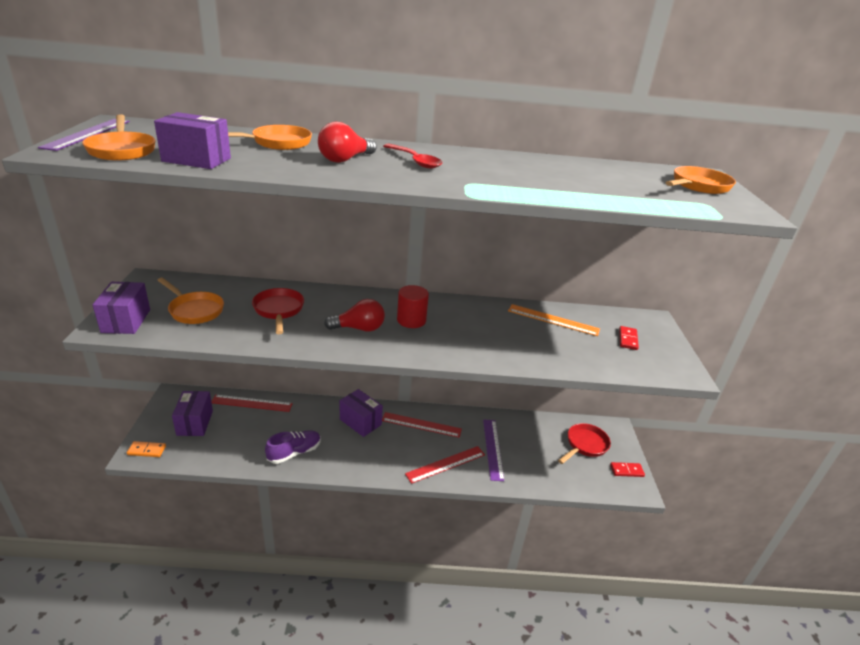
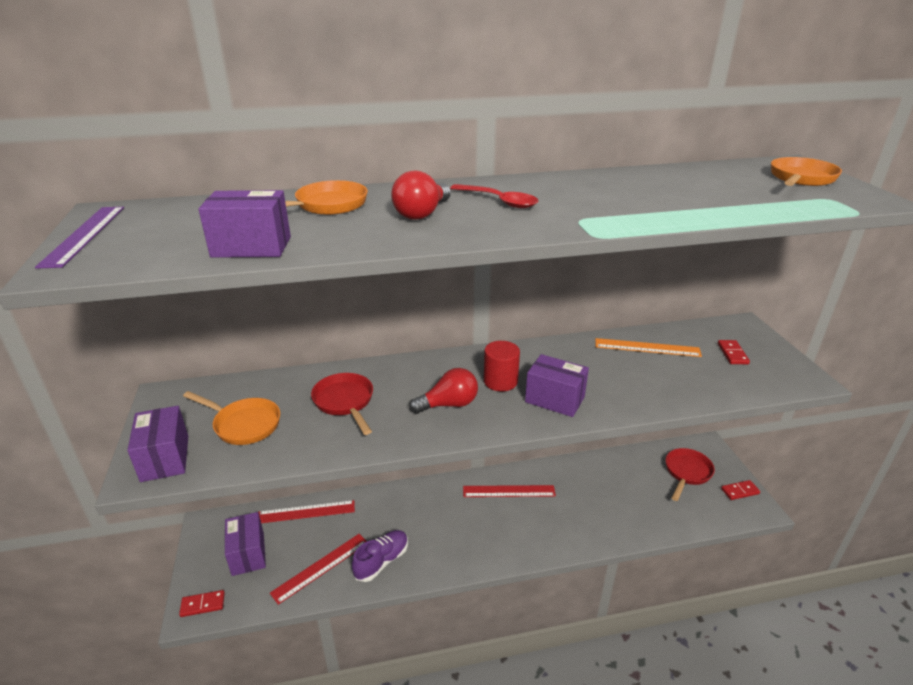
camera: 10 degrees left, 0 degrees up
orange pan [82,114,156,161] -> none
orange domino [127,441,166,457] -> red domino [179,590,225,617]
purple box [340,389,383,437] -> purple box moved to [525,354,589,417]
red ruler [405,446,485,484] -> red ruler moved to [270,534,367,605]
purple ruler [483,419,504,481] -> none

